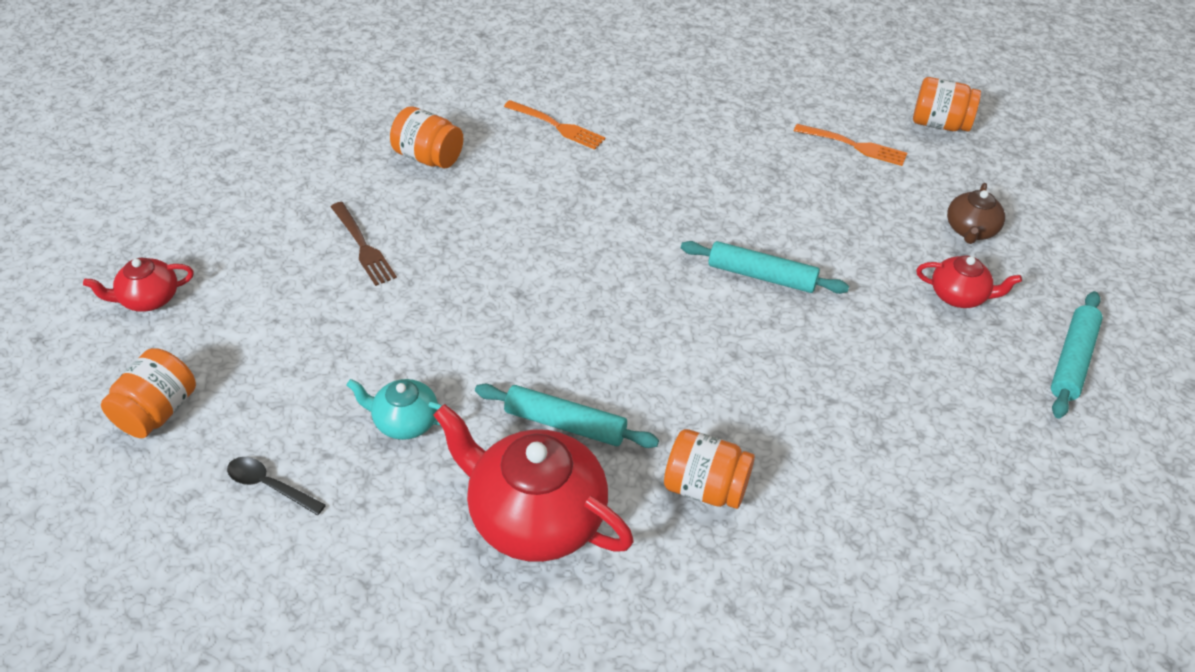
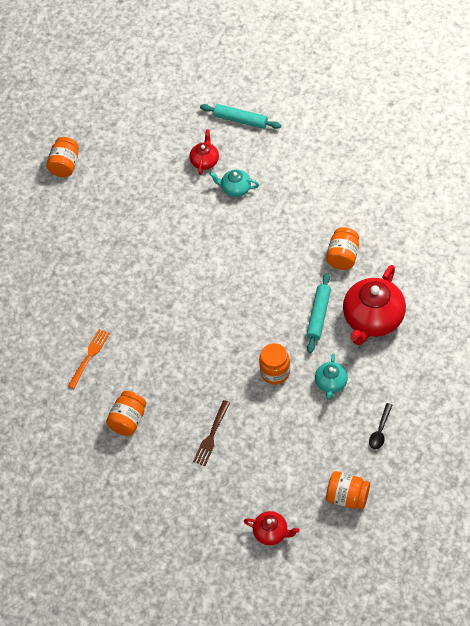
camera: 90 degrees left, 10 degrees up
red teapot [83,258,194,312] -> red teapot turned 45 degrees counterclockwise [244,511,299,545]
brown fork [331,202,397,286] -> brown fork turned 150 degrees clockwise [193,400,230,466]
turquoise rolling pin [681,241,849,294] -> none
orange fork [794,124,907,166] -> none
brown teapot [947,183,1005,244] -> none
none -> turquoise teapot [209,169,259,197]
none -> orange jar [259,343,290,384]

